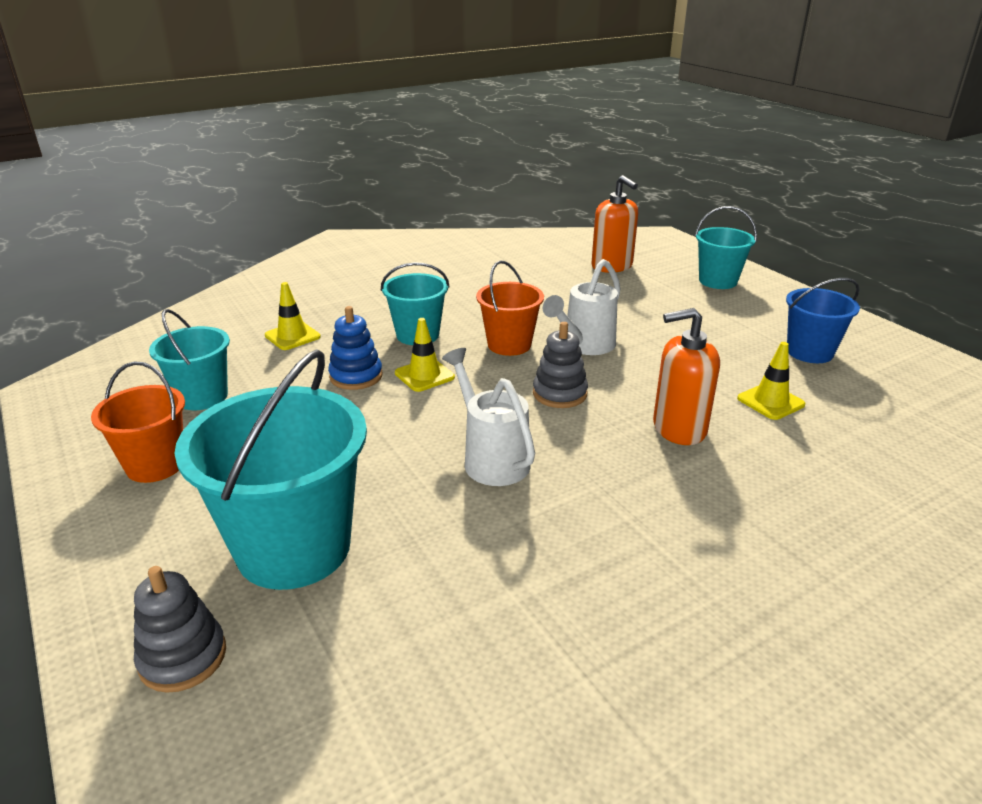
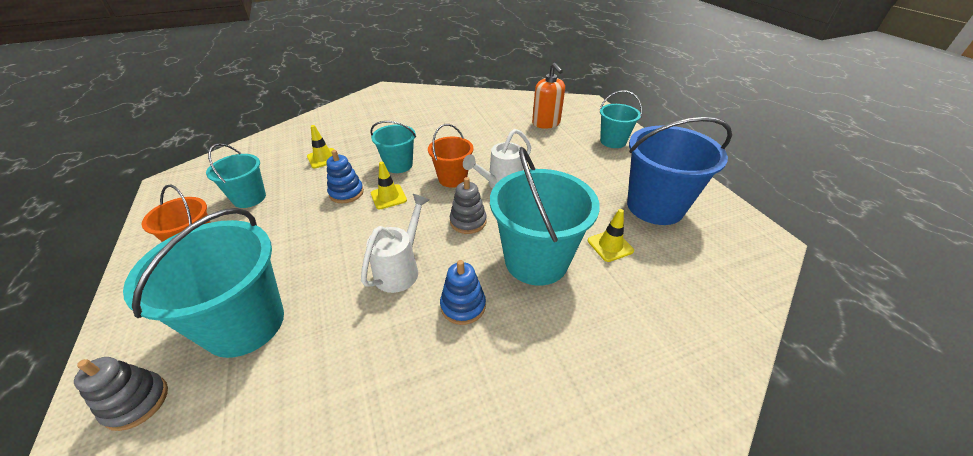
camera: 10 degrees right, 10 degrees up
white watering can [442,348,535,486] -> white watering can turned 45 degrees clockwise [361,194,429,293]
orange soap dispenser [653,308,720,445] -> turquoise bucket [490,147,600,285]
blue bucket [786,278,860,363] -> blue bucket [627,117,732,225], size x1.75
none -> blue stacking toy [440,260,486,325]

